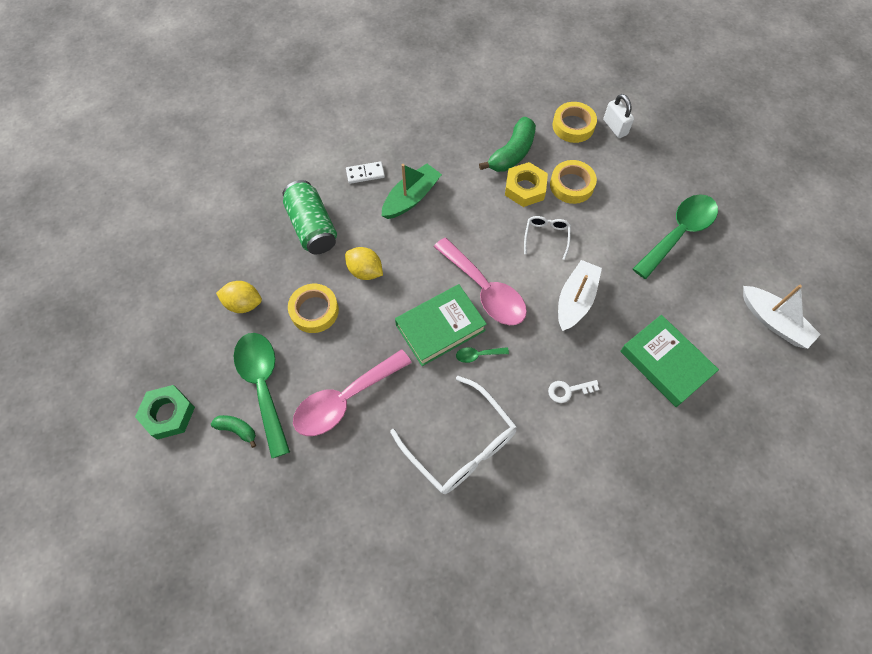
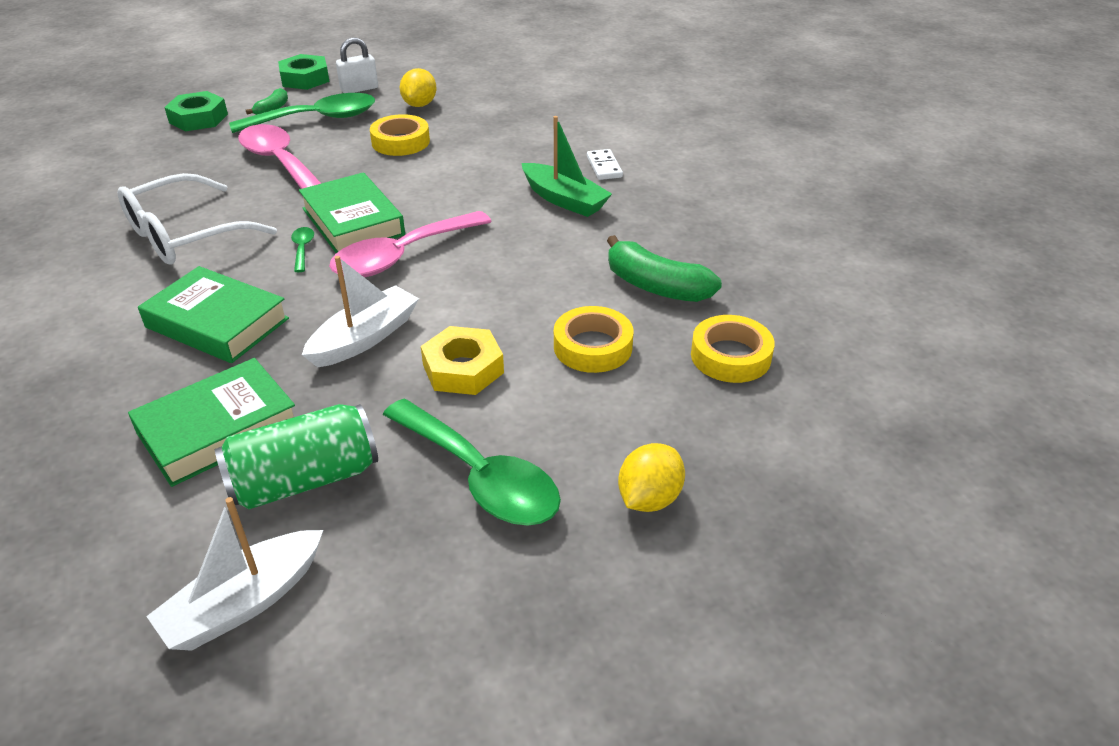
camera: 90 degrees right, 25 degrees down
green can [283,180,337,254] -> green can moved to [215,404,378,509]
yellow lemon [345,247,383,280] -> yellow lemon moved to [618,443,685,512]
yellow nut [505,162,548,207] -> yellow nut moved to [421,326,504,395]
white glasses [524,216,571,260] -> none
white key [548,380,599,403] -> green book [138,266,289,363]
white boat [558,260,602,331] -> white boat turned 75 degrees counterclockwise [302,256,419,368]
white padlock [603,94,634,138] -> white padlock moved to [336,37,378,93]
none -> green nut [164,91,228,131]

